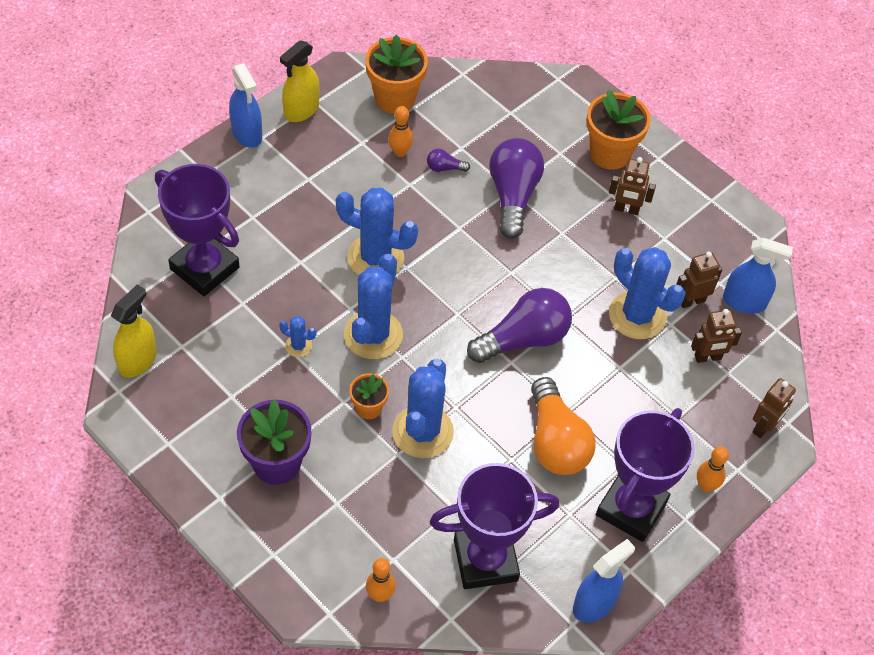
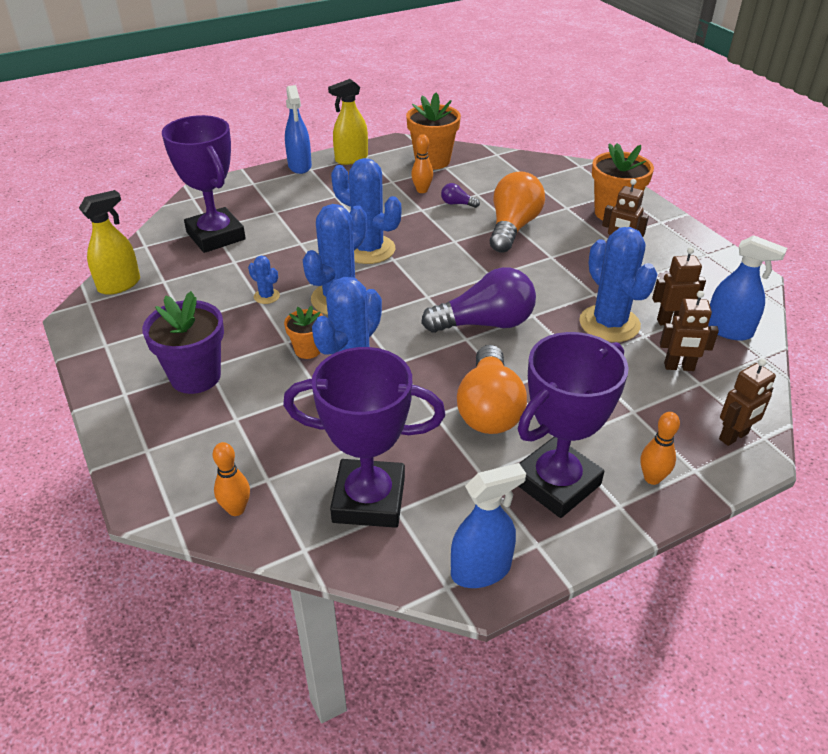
camera: 20 degrees right, 15 degrees down
purple light bulb [489,138,544,238] -> orange light bulb [490,171,545,253]

